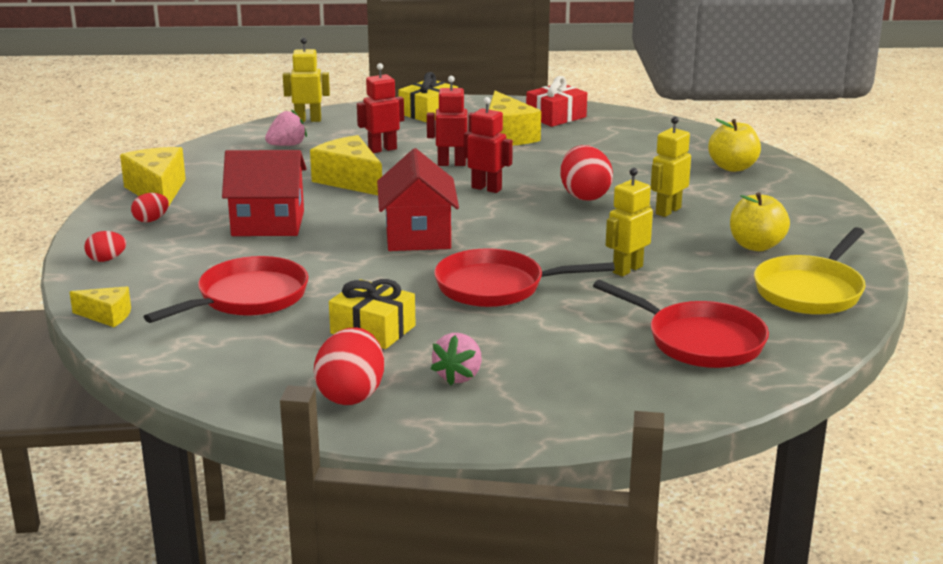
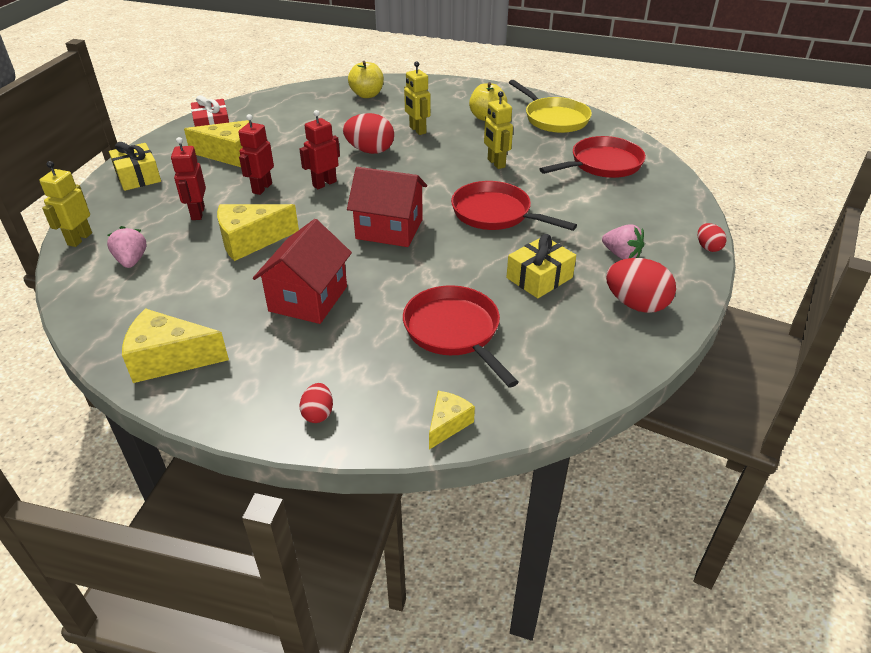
camera: 70 degrees left, 15 degrees up
red egg [131,193,169,223] -> red egg moved to [698,223,727,252]
red pan [434,248,615,307] -> red pan turned 105 degrees clockwise [451,181,577,231]

